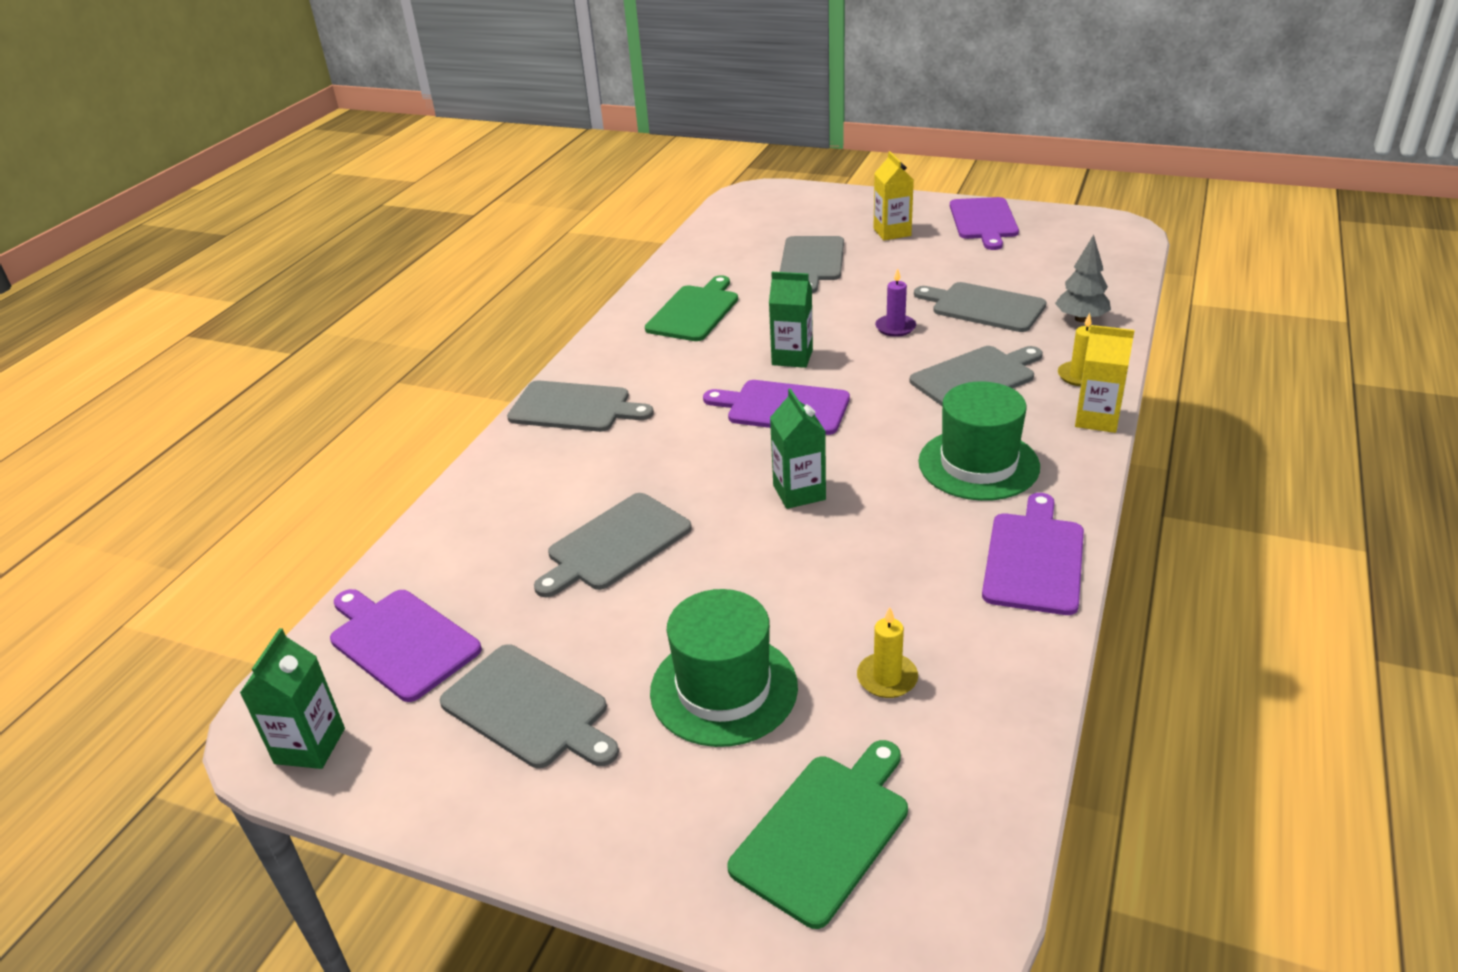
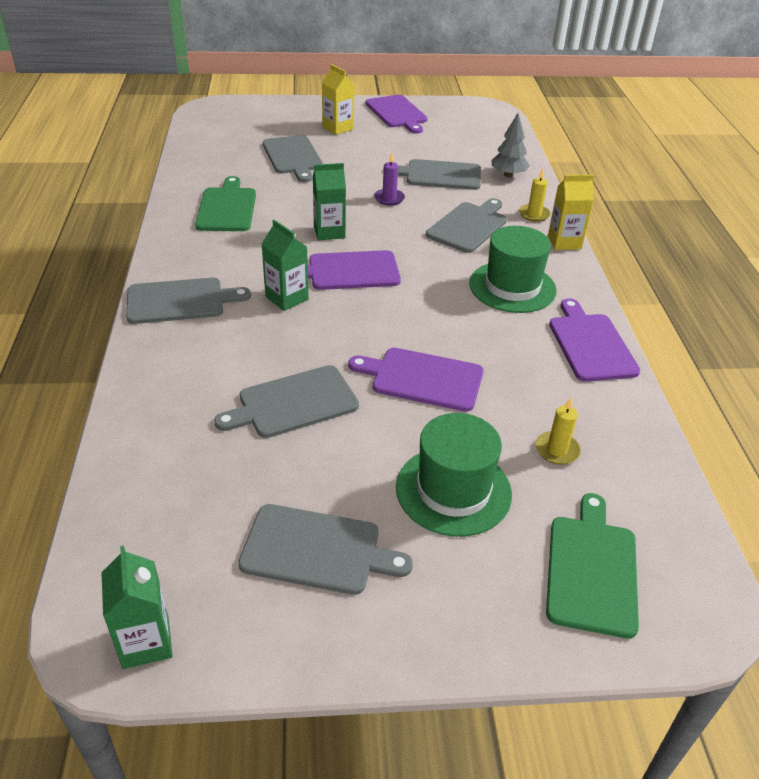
camera: 30 degrees left, 5 degrees up
purple cutting board [330,589,482,702] -> purple cutting board moved to [348,348,484,412]
grey cutting board [534,493,692,597] -> grey cutting board turned 45 degrees clockwise [214,365,359,438]
green carton [770,388,826,509] -> green carton moved to [261,220,309,311]

